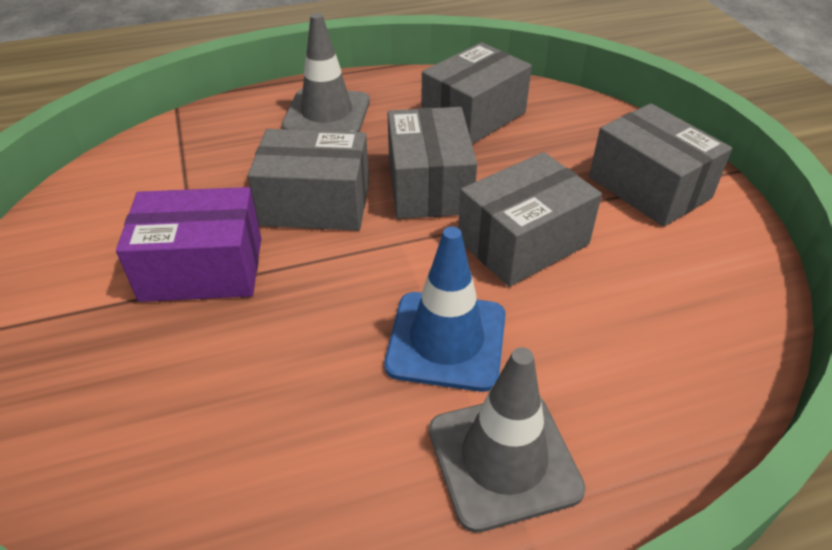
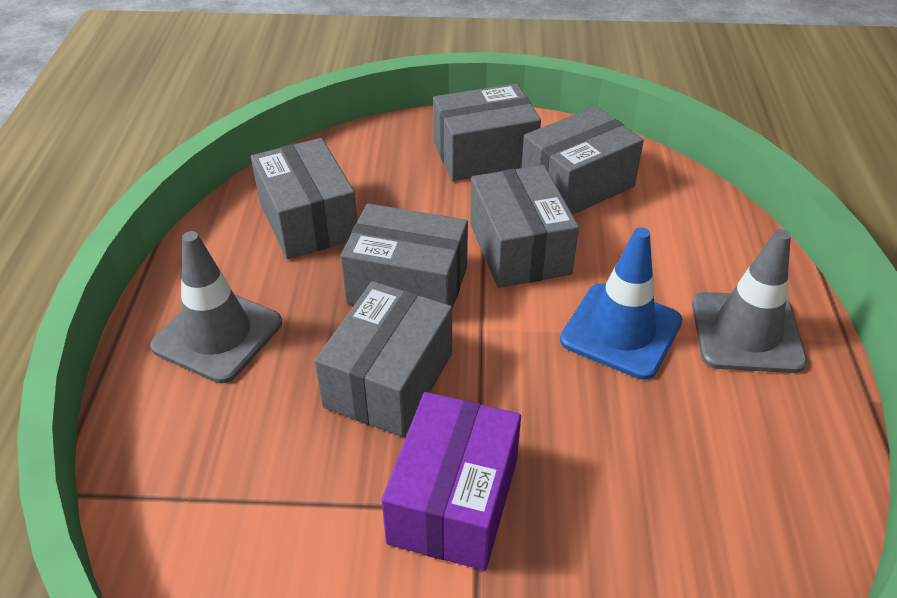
camera: 70 degrees left, 0 degrees up
none -> grey box [521,106,644,215]

